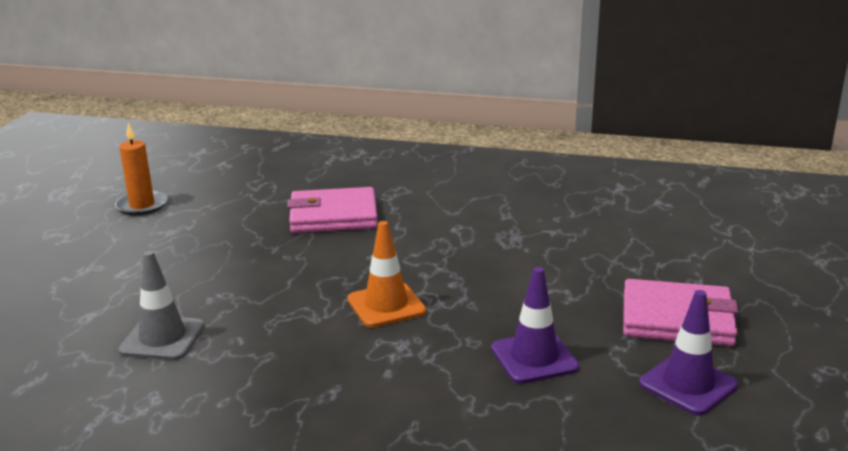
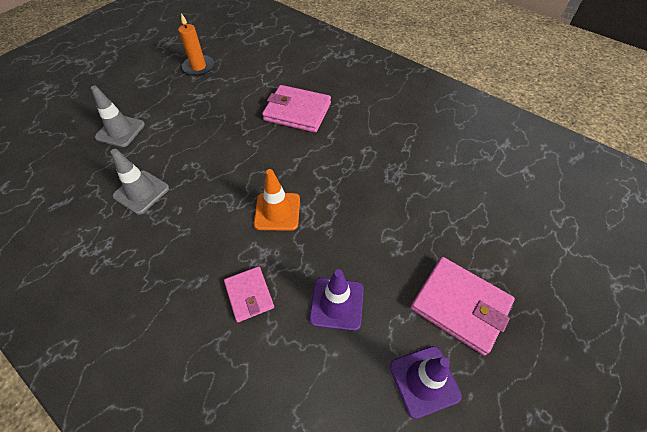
camera: 25 degrees right, 30 degrees up
none -> grey traffic cone [91,85,145,147]
none -> pink wallet [224,266,274,322]

